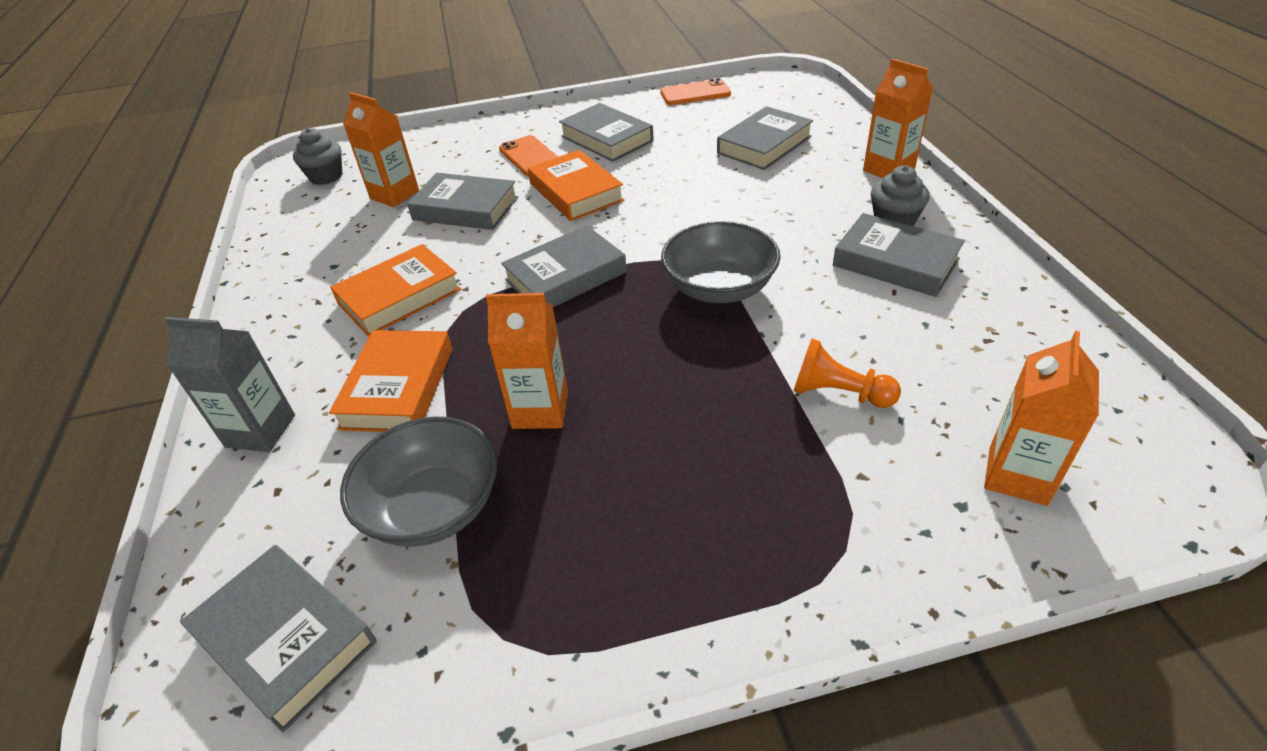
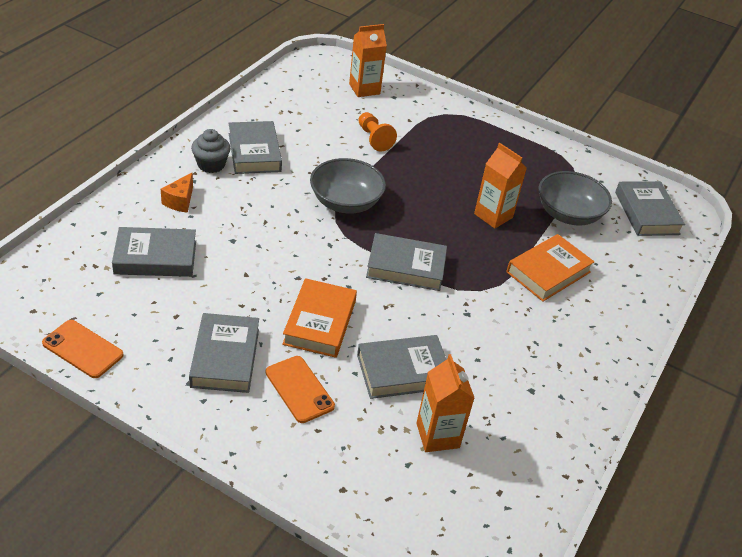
camera: 145 degrees left, 0 degrees up
grey carton [165,317,295,452] -> none
grey cupcake [293,128,343,185] -> none
orange book [330,244,461,337] -> none
grey book [407,173,518,230] -> grey book turned 75 degrees counterclockwise [357,335,447,399]
orange phone [499,135,558,176] -> orange phone turned 45 degrees counterclockwise [265,356,335,423]
orange carton [863,59,933,178] -> none
none -> orange cheese [161,172,193,213]

